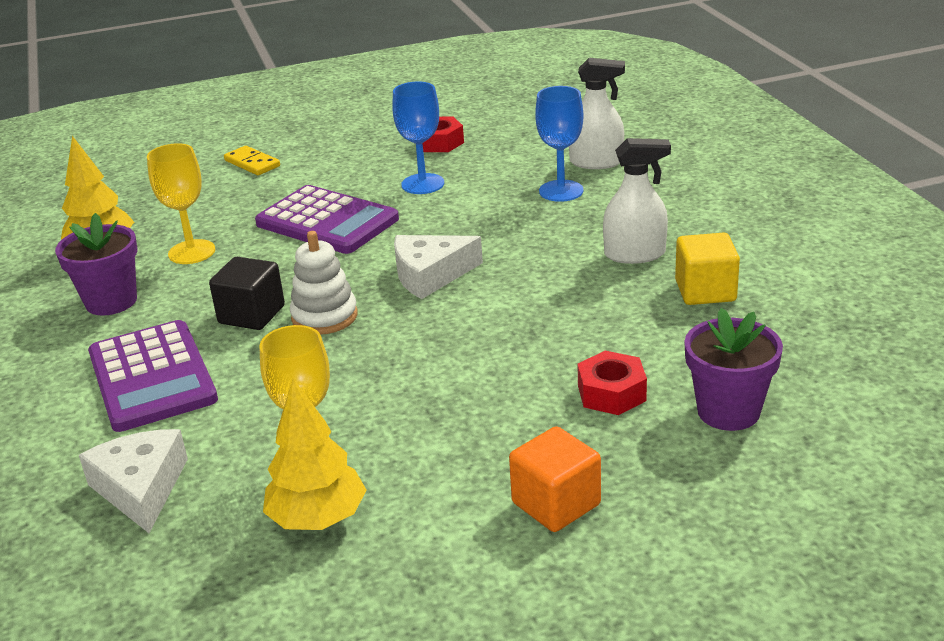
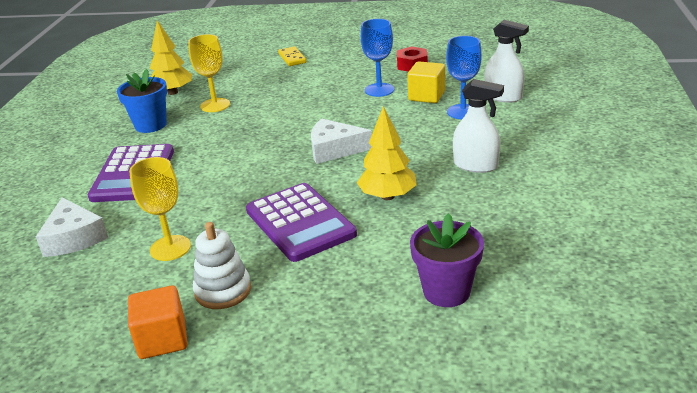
camera: 25 degrees right, 0 degrees up
purple flower pot [55,213,137,316] -> blue flower pot [117,69,167,133]
white cheese [79,429,188,533] -> white cheese turned 150 degrees clockwise [36,197,108,257]
black cube [209,257,285,330] -> none
purple calculator [255,185,399,254] -> purple calculator moved to [246,183,357,262]
yellow tree [263,379,366,530] -> yellow tree moved to [357,106,417,200]
white stacking toy [290,231,358,335] -> white stacking toy moved to [193,222,251,309]
orange cube [509,426,601,532] -> orange cube moved to [128,285,188,359]
red nut [578,351,647,415] -> none
yellow cube [675,233,740,305] -> yellow cube moved to [407,61,445,103]

